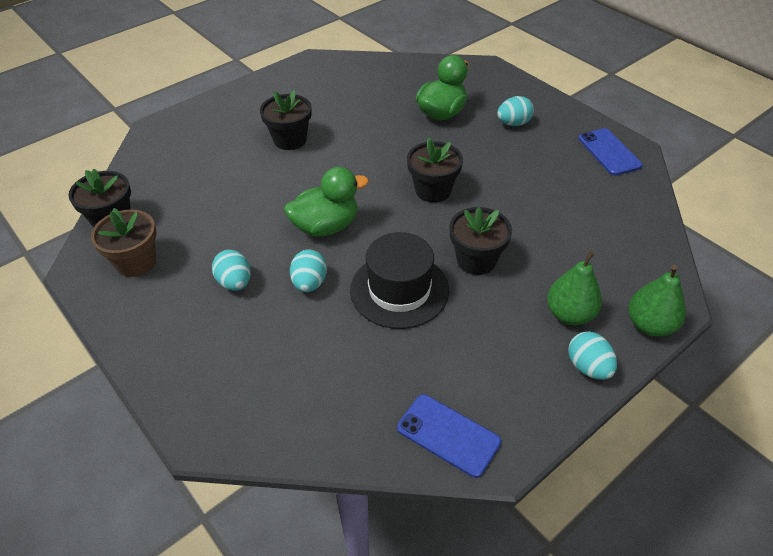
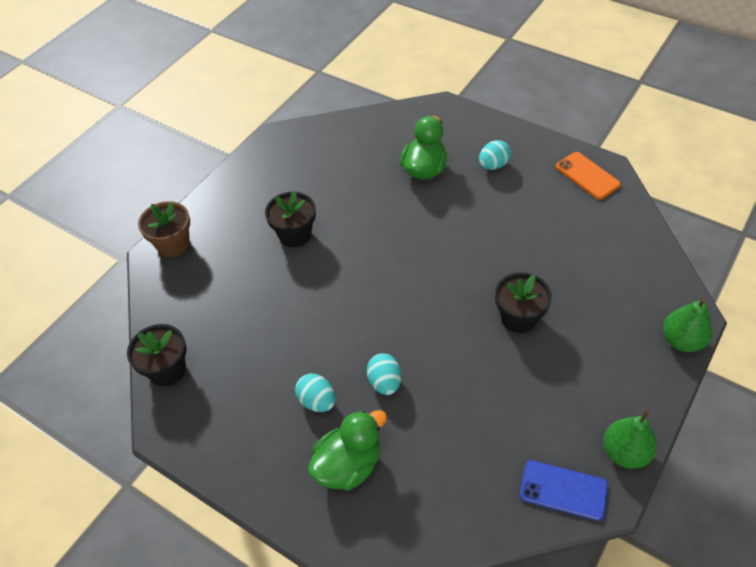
camera: 15 degrees left, 5 degrees up
brown flower pot [91,208,157,277] -> brown flower pot moved to [138,201,190,257]
green duck [284,167,369,237] -> green duck moved to [308,410,387,490]
black hat [350,232,449,329] -> none
black flower pot [407,138,463,203] -> none
green pear [547,251,602,325] -> green pear moved to [603,410,657,469]
turquoise egg [568,331,617,380] -> none
blue phone [578,128,642,176] -> orange phone [556,152,621,200]

